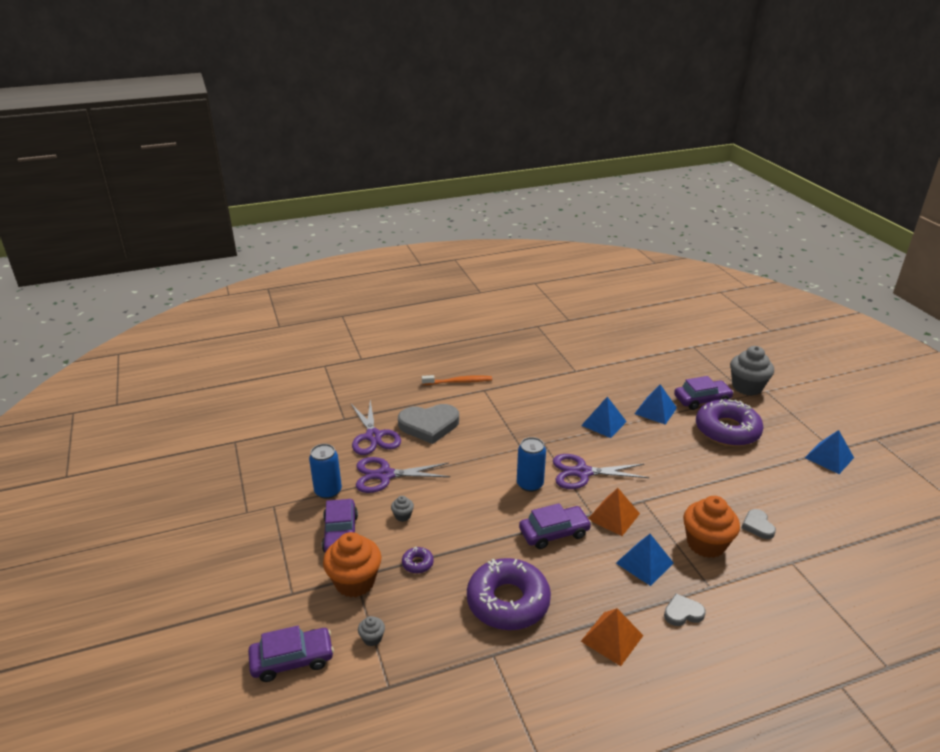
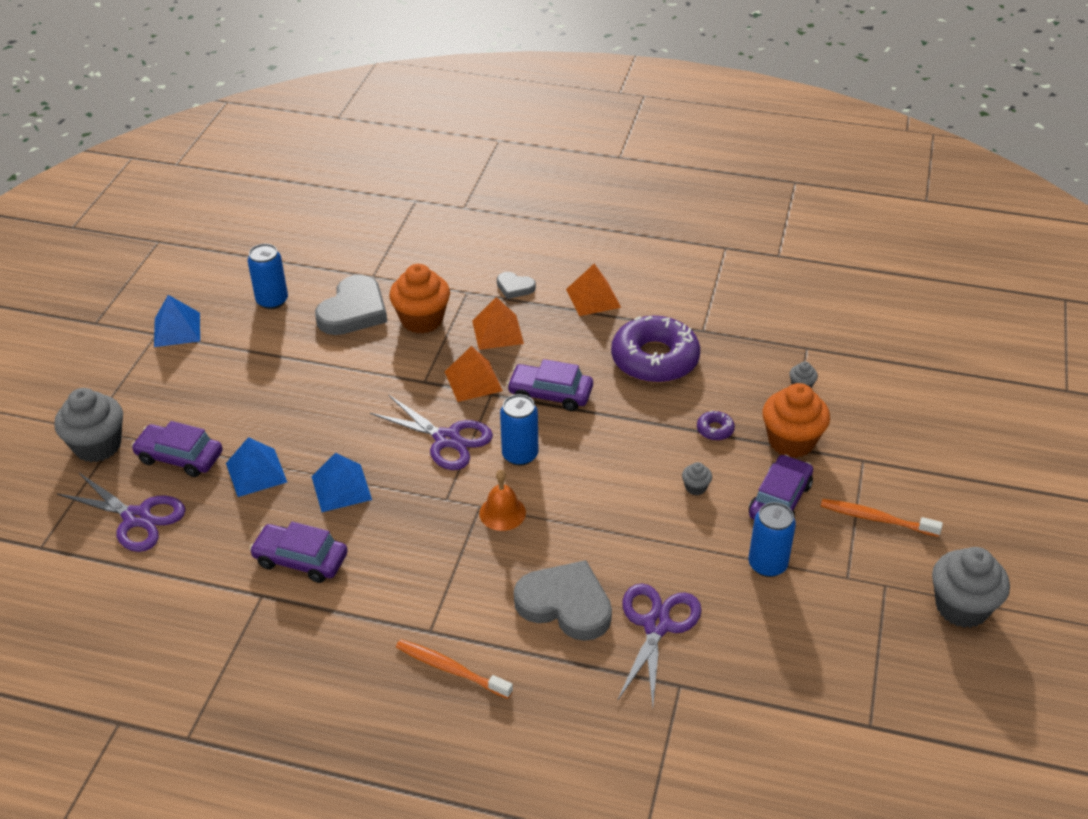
camera: 145 degrees left, 10 degrees up
purple car [248,626,334,682] -> purple car moved to [249,522,348,583]
purple scissors [356,457,450,493] -> purple scissors moved to [57,473,186,552]
blue pyramid [616,534,674,586] -> orange pyramid [472,297,524,350]
purple donut [696,399,764,447] -> none
grey heart [742,509,776,539] -> grey heart [315,275,387,335], size x1.98
none -> blue can [248,244,288,309]
none -> orange bell [479,470,526,531]
none -> orange toothbrush [821,499,943,537]
none -> grey cupcake [932,547,1010,628]

